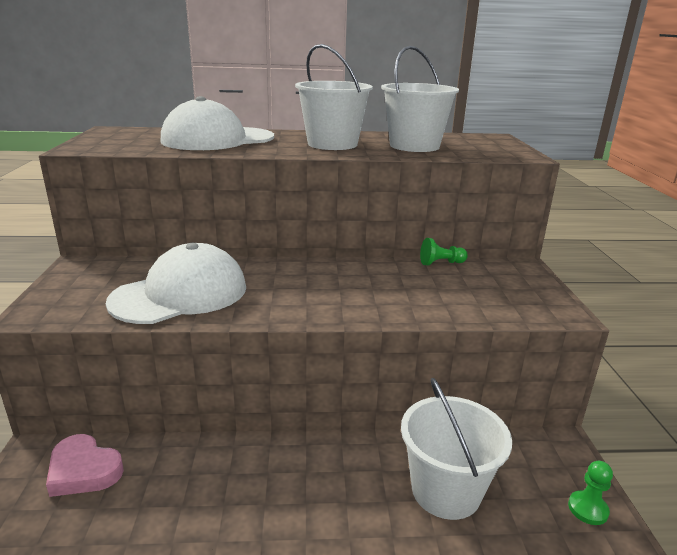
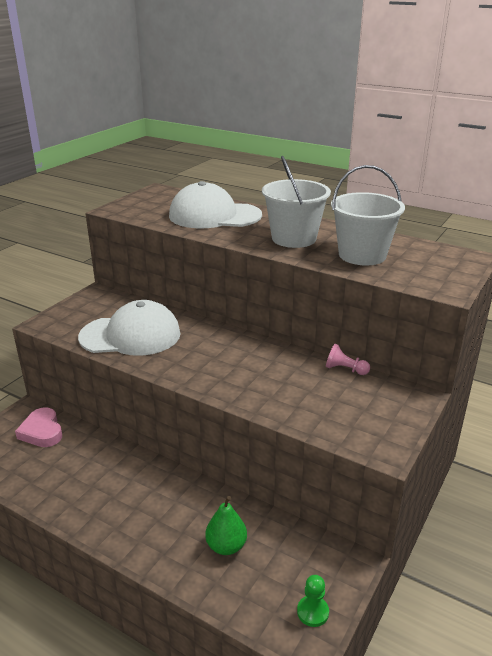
camera: 35 degrees right, 5 degrees up
white bucket [401,378,512,520] -> green pear [205,496,247,555]
green pawn [420,238,468,265] -> pink pawn [326,344,370,375]

